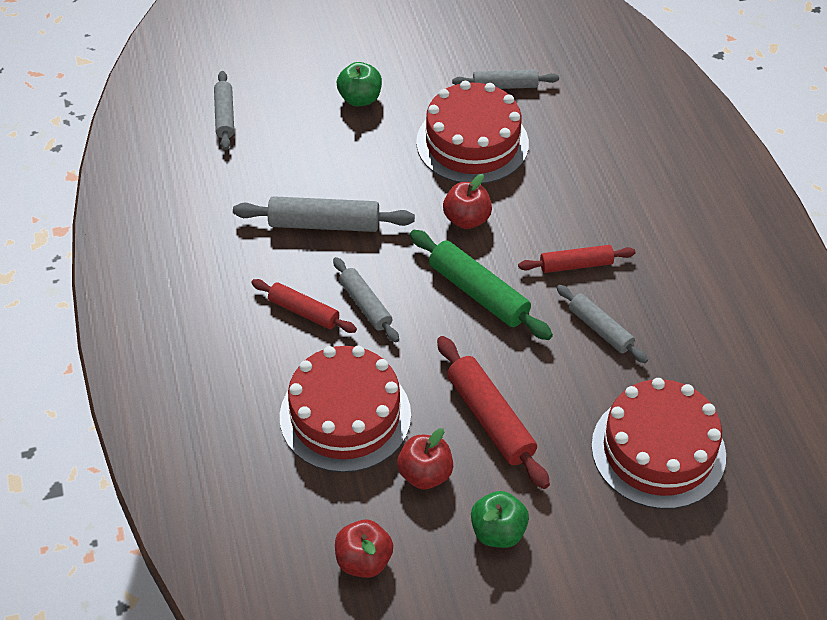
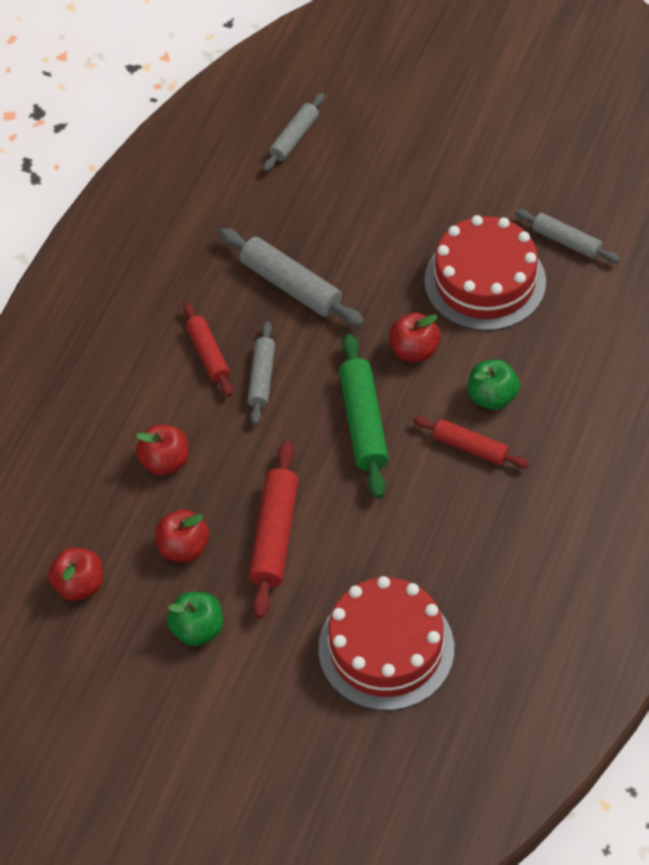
camera: 40 degrees right, 5 degrees up
red cake [280,346,411,473] -> red apple [136,424,189,476]
green apple [337,62,382,106] -> green apple moved to [468,359,520,410]
grey rolling pin [556,285,648,363] -> none

